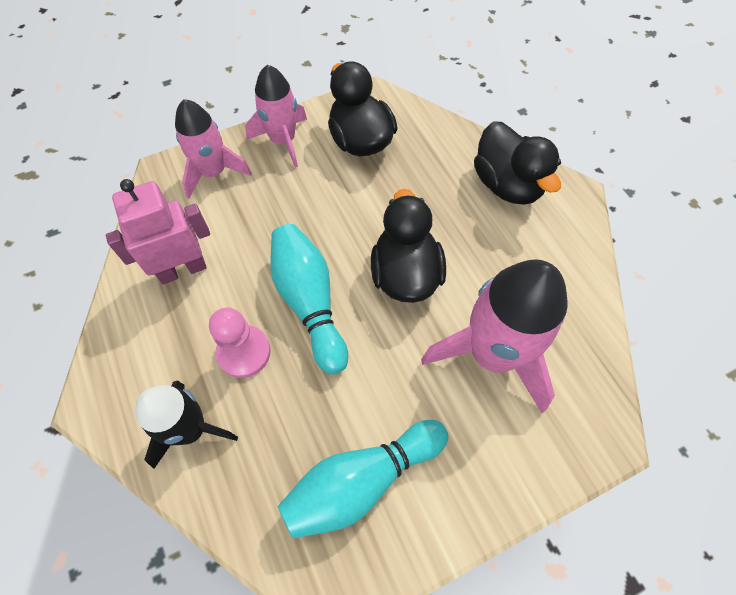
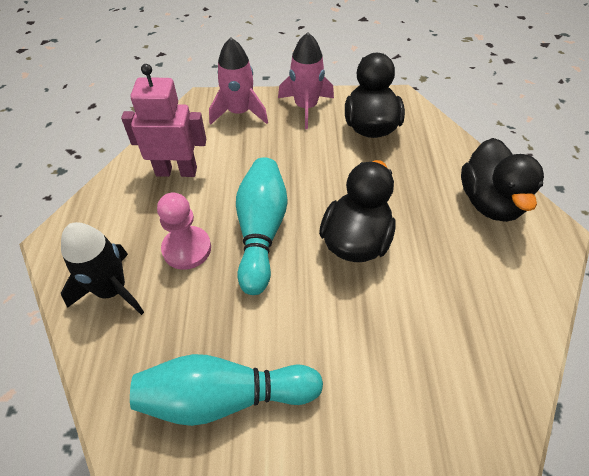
camera: 25 degrees right, 10 degrees down
pink rocket [421,259,568,413] -> none

